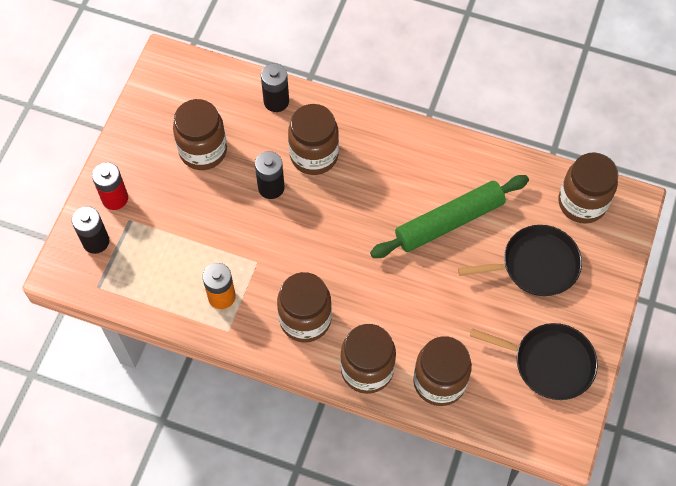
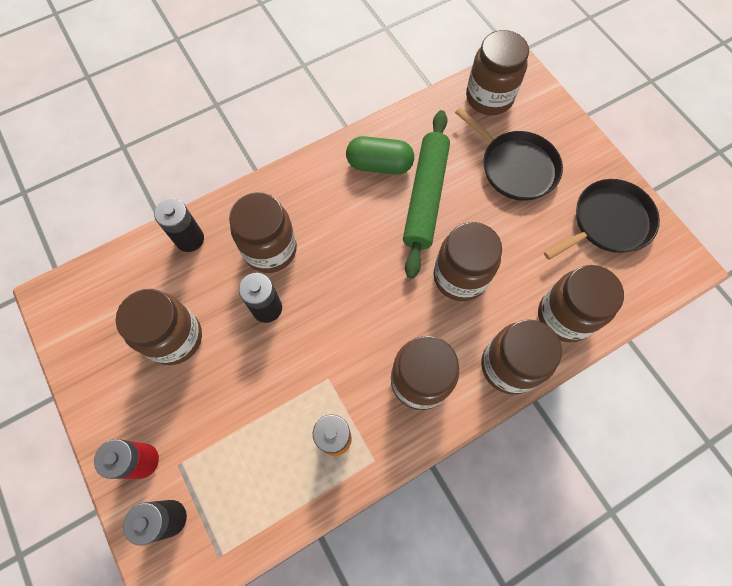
camera: 50 degrees left, 5 degrees up
black pan [458,225,582,296] -> black pan turned 105 degrees clockwise [455,107,563,201]
none -> green capsule [346,136,414,175]
none -> brown jar [433,222,502,301]

